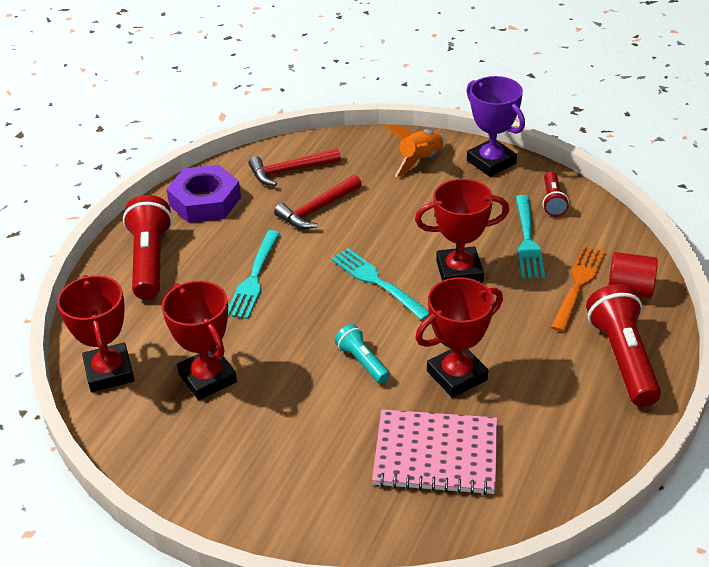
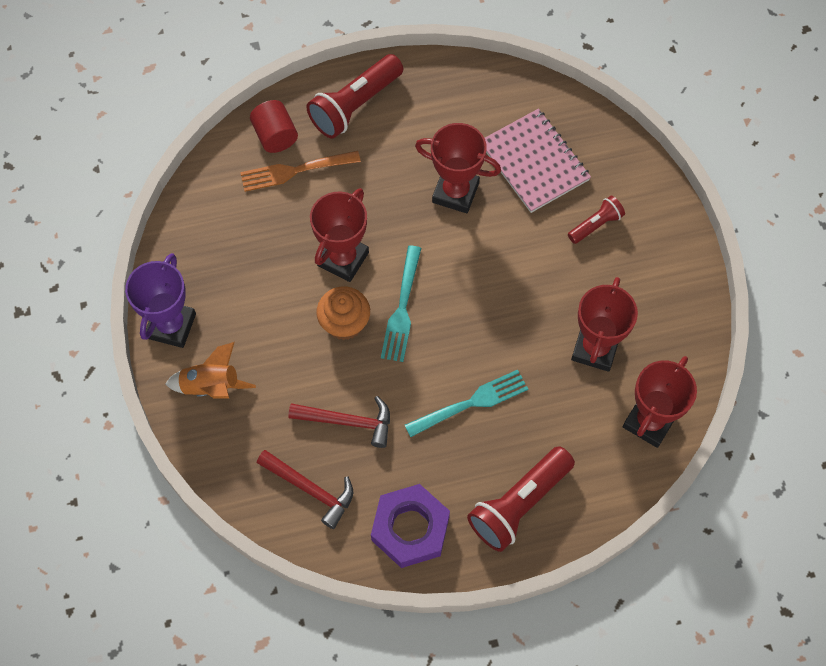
camera: 130 degrees left, 25 degrees up
turquoise flashlight [335,324,390,384] -> none
red trophy [415,179,509,282] -> red trophy turned 75 degrees clockwise [310,188,369,282]
turquoise fork [516,195,545,278] -> none
red flashlight [543,171,569,217] -> red flashlight moved to [568,196,625,244]
none -> orange cupcake [316,287,370,340]

